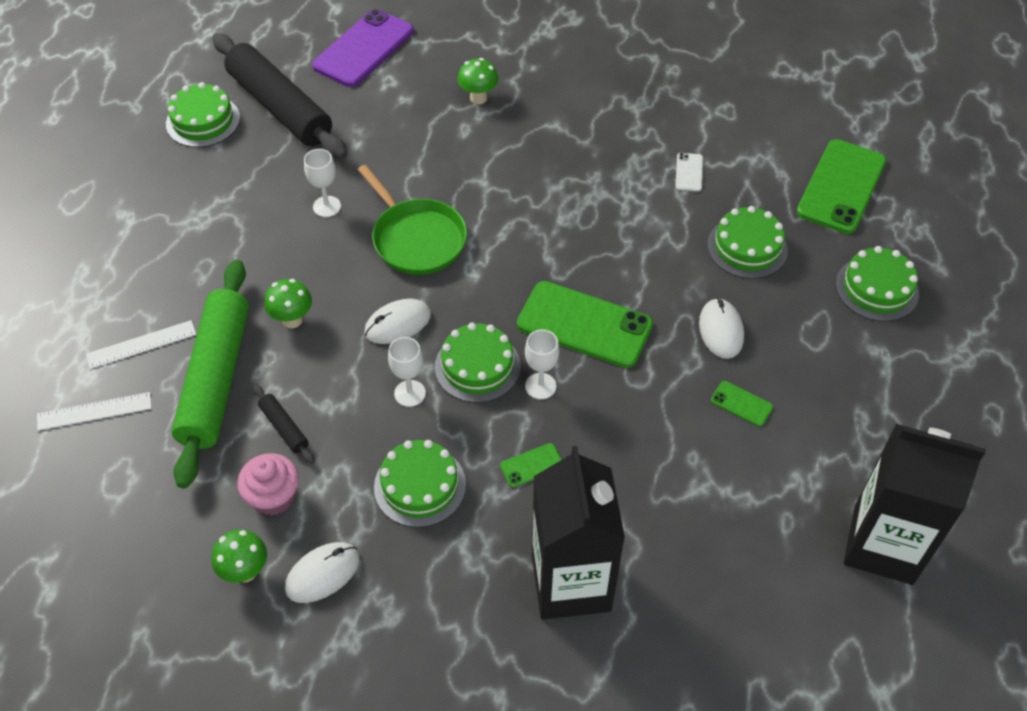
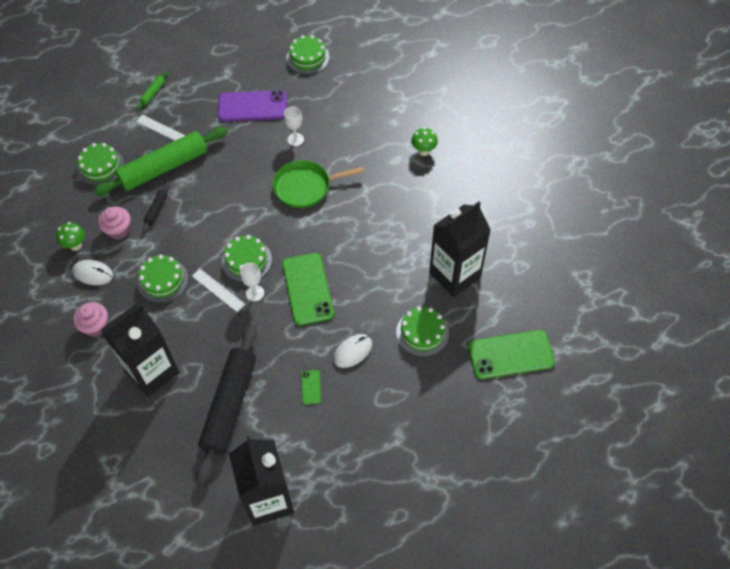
camera: 55 degrees right, 5 degrees up
white ruler [37,392,152,431] -> white ruler moved to [192,269,246,312]
black rolling pin [212,33,348,159] -> black rolling pin moved to [196,324,257,484]
green mushroom [264,279,312,328] -> none
purple phone [312,9,414,87] -> purple phone moved to [218,90,287,122]
green pan [358,165,467,275] -> green pan turned 60 degrees clockwise [273,160,365,208]
white mouse [364,299,431,344] -> none
white goblet [388,337,426,407] -> none
green phone [500,443,562,488] -> none
white phone [676,153,703,192] -> black carton [429,202,491,297]
green cake [836,246,919,321] -> green cake moved to [77,143,125,186]
none -> pink cupcake [73,302,108,337]
none -> green rolling pin [136,71,168,111]

